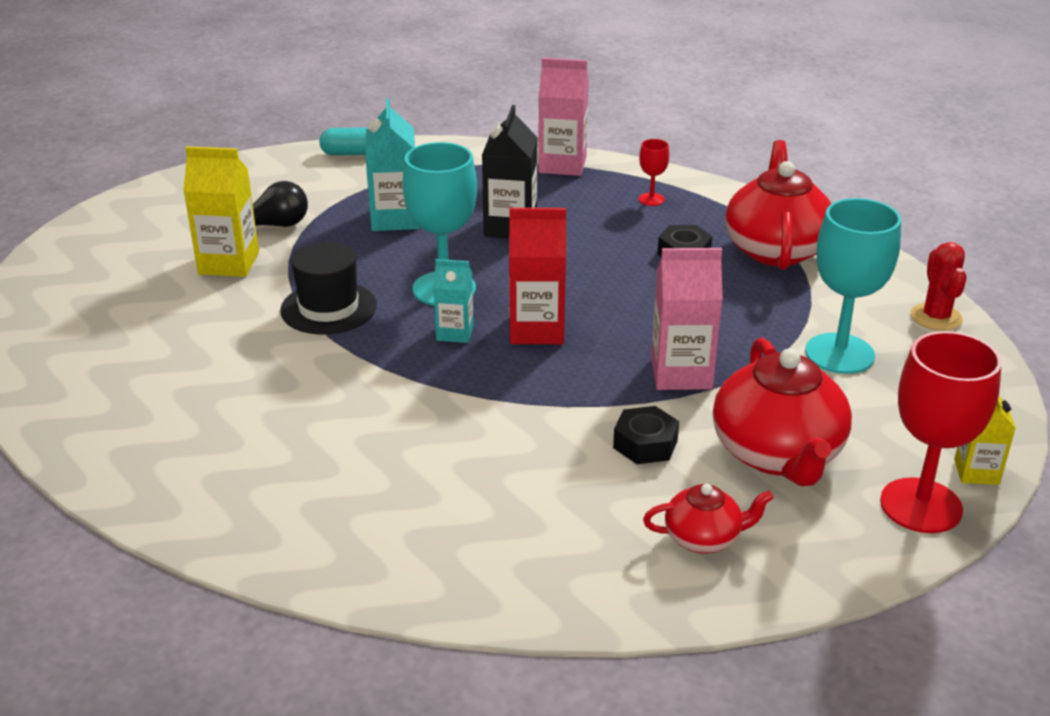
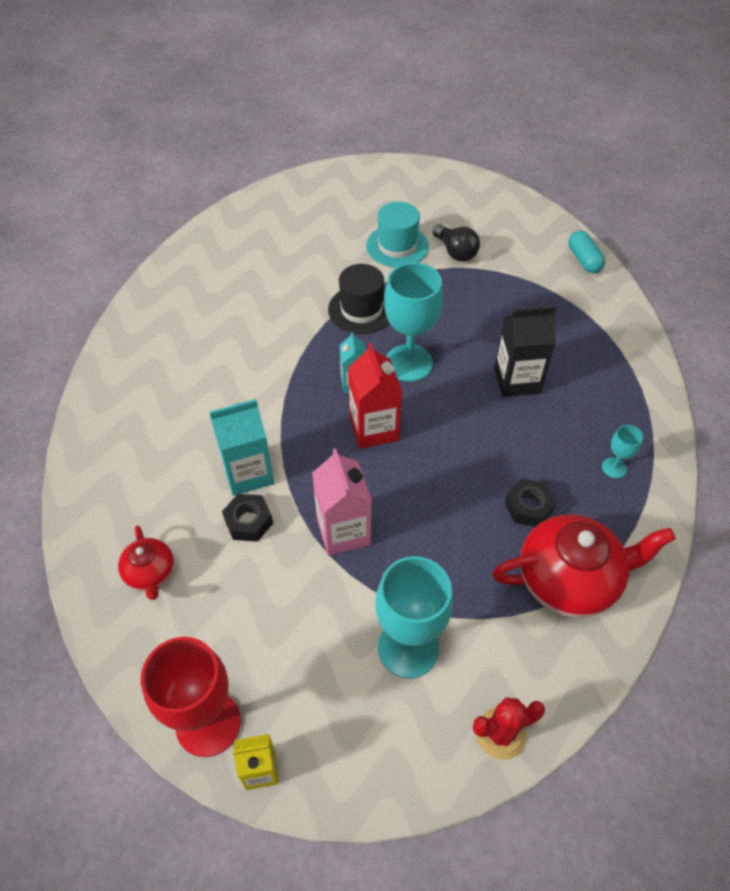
camera: 75 degrees right, 20 degrees up
yellow carton [183,146,259,277] -> turquoise hat [366,202,429,267]
turquoise carton [365,98,419,231] -> turquoise carton moved to [210,399,274,496]
pink carton [538,58,589,176] -> none
red goblet [639,139,669,206] -> turquoise goblet [602,425,643,478]
red teapot [713,338,852,486] -> none

